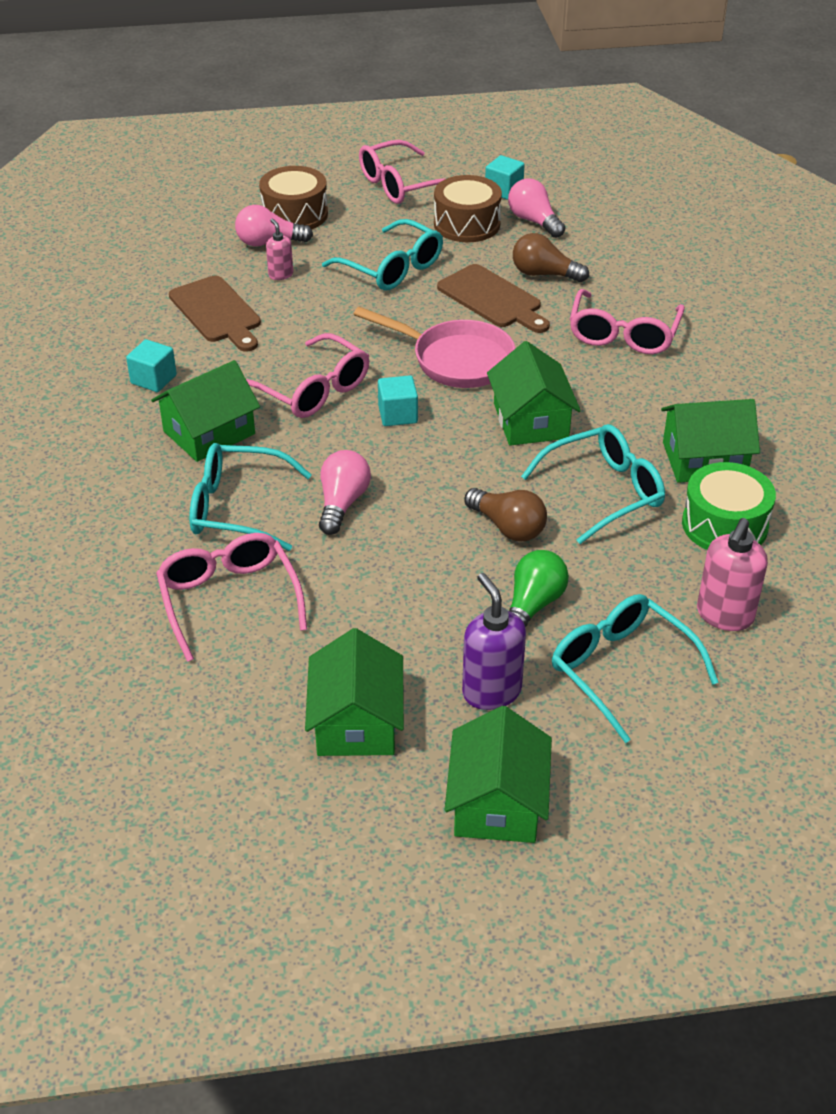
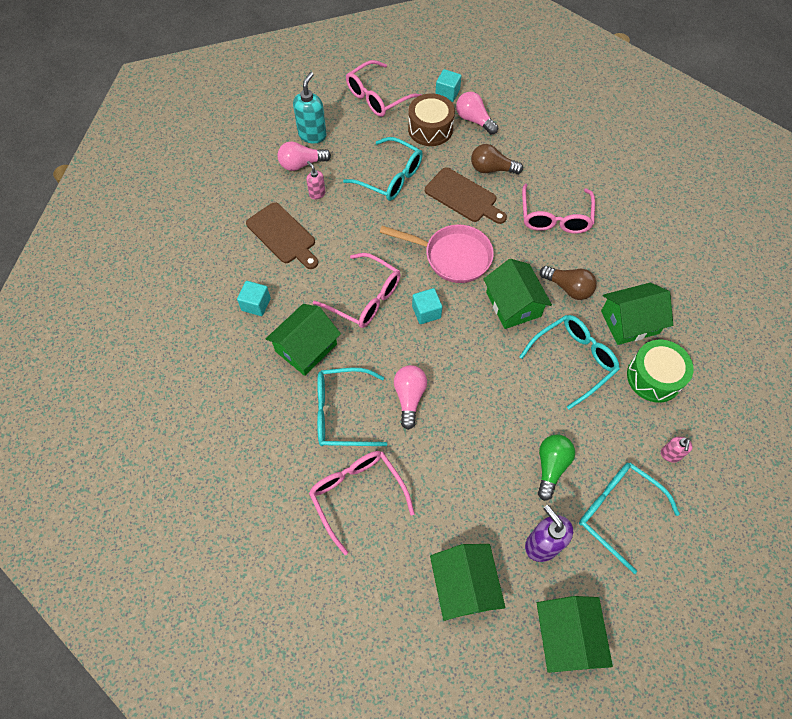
camera: 10 degrees left, 20 degrees up
brown drum [259,166,328,229] -> turquoise soap dispenser [293,72,327,144]
brown light bulb [464,488,547,541] -> brown light bulb moved to [540,266,597,300]
pink soap dispenser [697,518,768,631] -> pink soap dispenser [661,436,693,462], size x0.57

